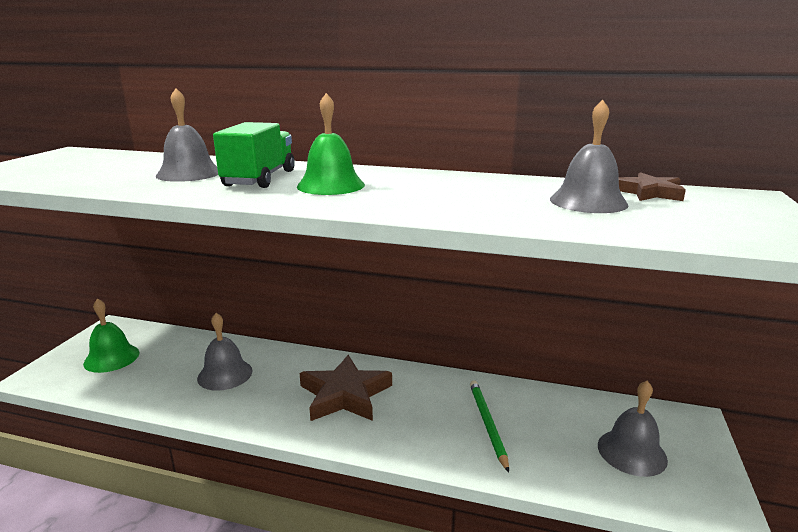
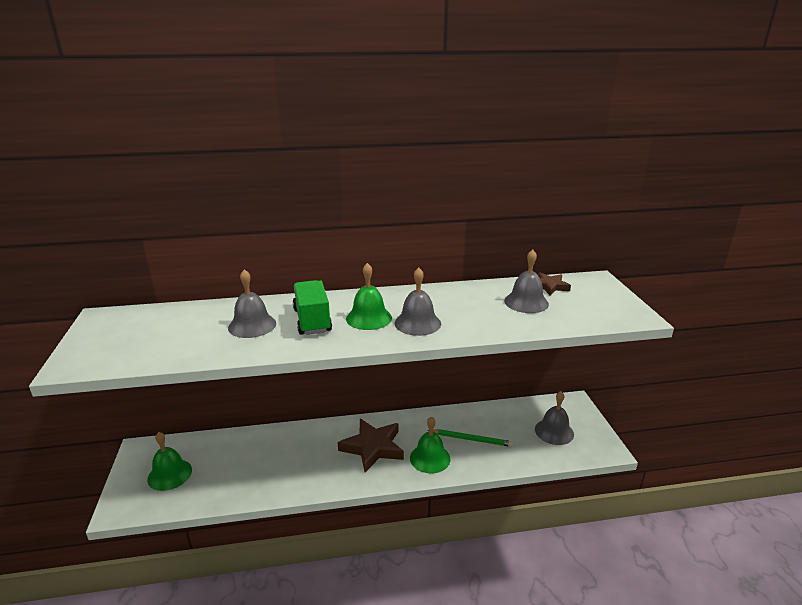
camera: 25 degrees left, 5 degrees up
grey bell [197,313,253,391] -> grey bell moved to [395,268,441,336]
green pencil [470,380,509,473] -> green pencil turned 135 degrees clockwise [428,429,514,447]
none -> green bell [410,416,451,473]

